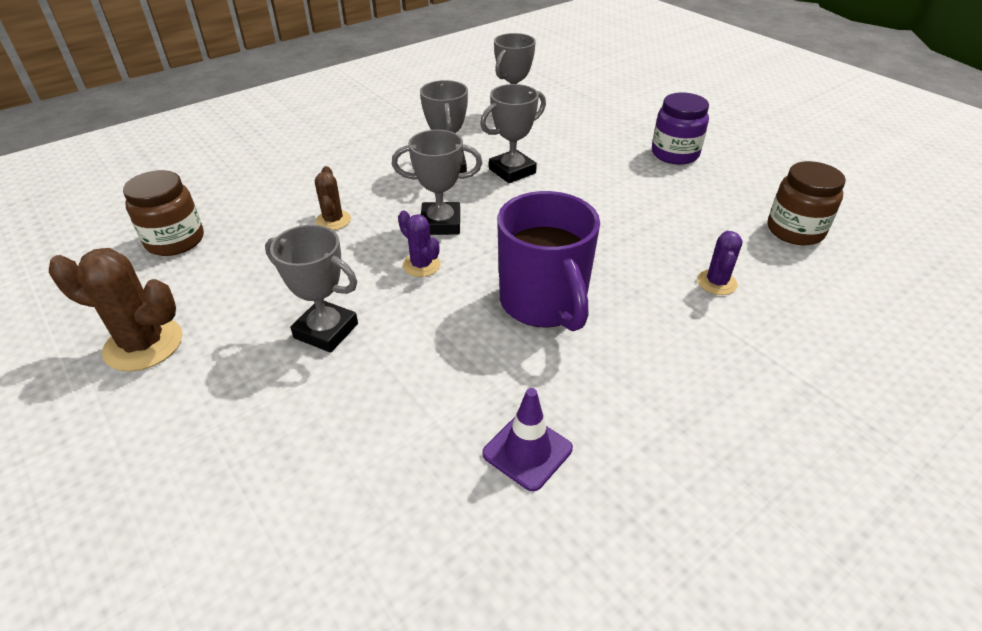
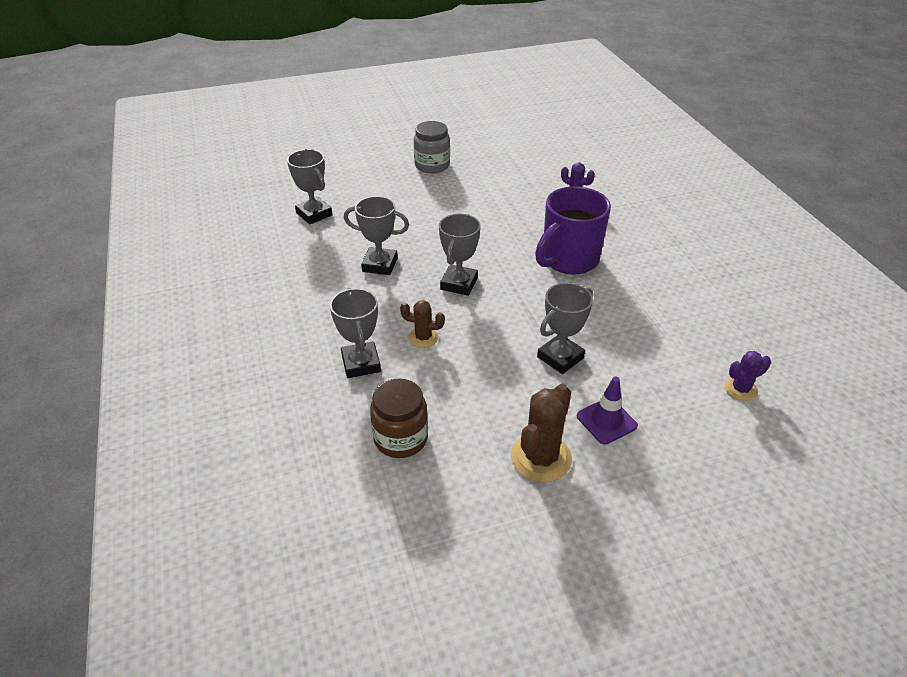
camera: 70 degrees left, 0 degrees up
purple cactus [398,210,441,277] -> purple cactus moved to [724,351,771,401]
grey trophy [480,84,546,183] -> grey trophy moved to [330,288,381,378]
purple traffic cone [482,388,573,491] -> purple traffic cone moved to [577,377,638,445]
purple mug [497,191,600,331] -> purple mug turned 135 degrees clockwise [535,187,611,275]
purple jar [652,92,709,165] -> grey jar [414,121,450,173]
brown jar [768,161,846,245] -> none

